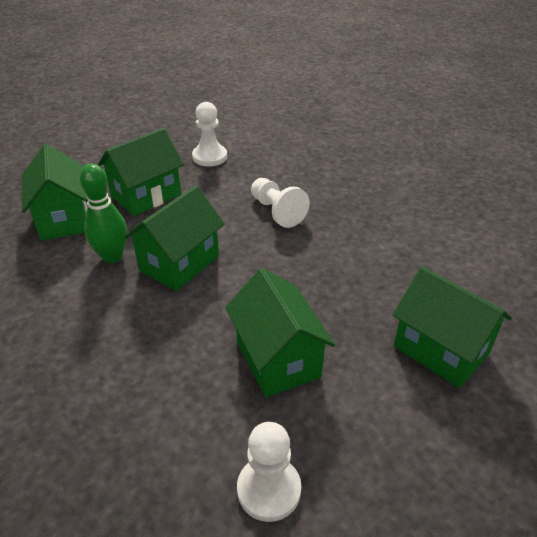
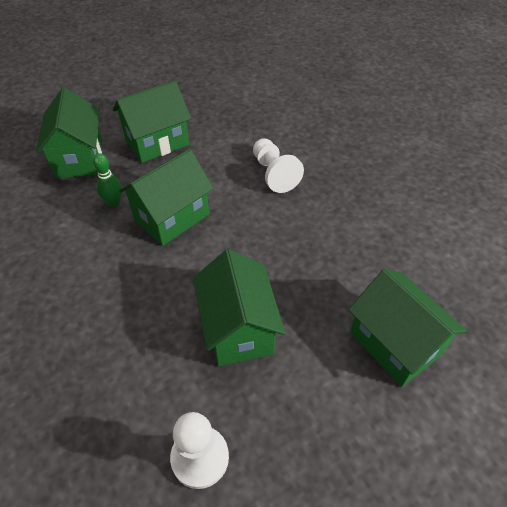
camera: 10 degrees right, 10 degrees up
green bowling pin [80,164,128,263] -> green bowling pin [93,153,122,207], size x0.64
white pawn [192,102,227,166] -> none

